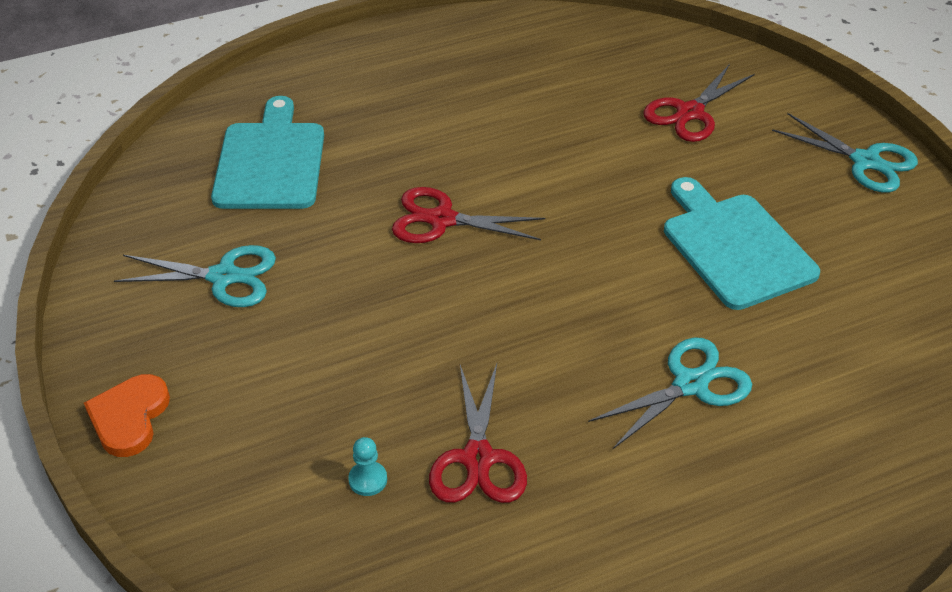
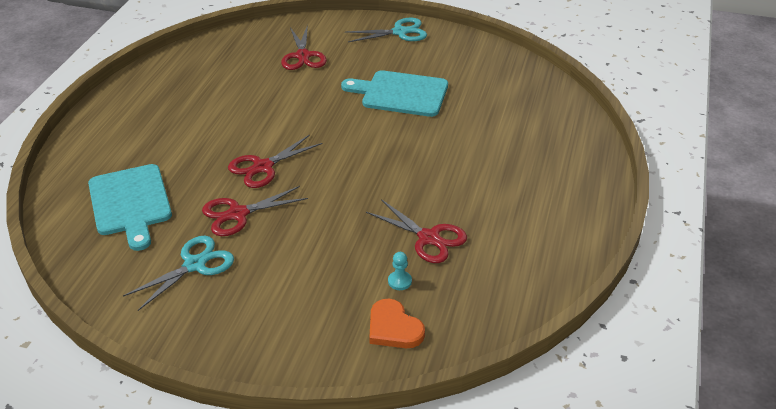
camera: 50 degrees left, 5 degrees down
orange heart [84,374,170,457] -> orange heart moved to [369,299,425,348]
turquoise cutting board [211,96,324,209] -> turquoise cutting board turned 150 degrees counterclockwise [88,164,172,251]
turquoise scissors [588,337,752,449] -> none
none -> red scissors [202,186,308,236]

